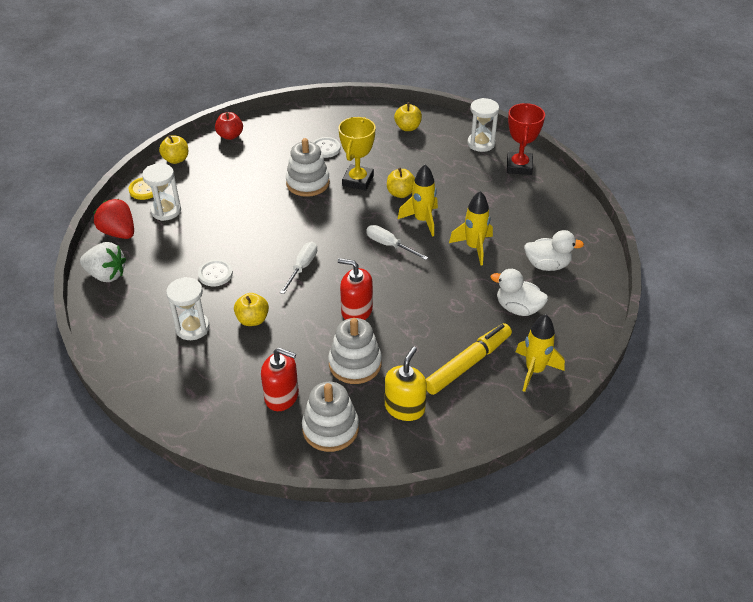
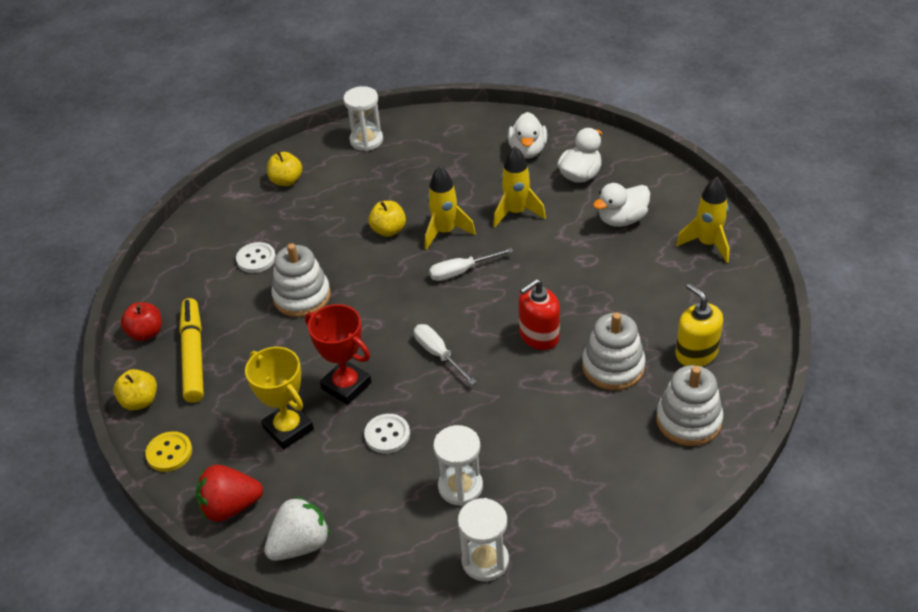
camera: 55 degrees left, 0 degrees up
white hourglass [142,163,181,221] -> white hourglass moved to [458,498,509,581]
yellow apple [234,293,269,326] -> none
red soap dispenser [261,348,299,411] -> none
yellow trophy [339,117,376,191] -> yellow trophy moved to [245,347,314,449]
yellow marker [426,323,512,395] -> yellow marker moved to [179,298,204,403]
red trophy [507,103,545,175] -> red trophy moved to [305,304,371,405]
none -> white duck [508,112,547,158]

